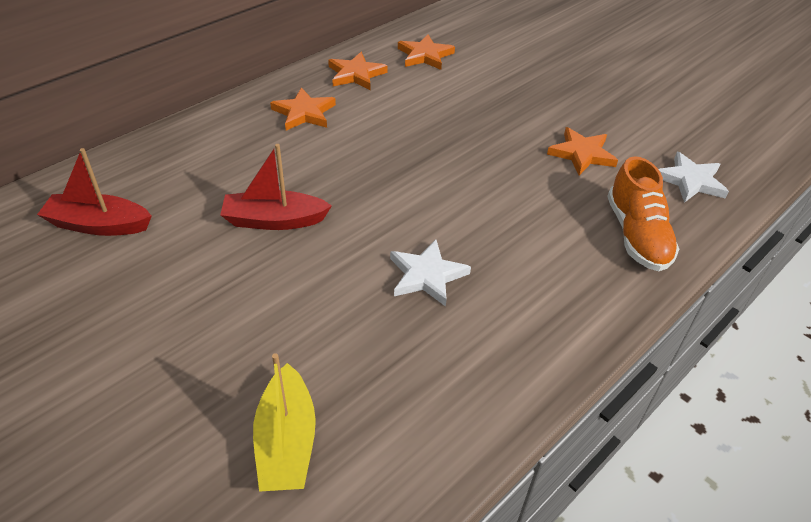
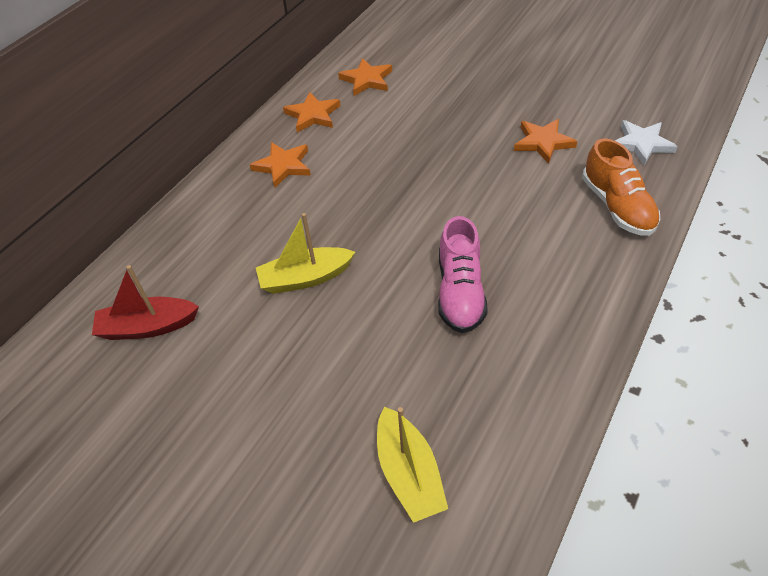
camera: 10 degrees left, 5 degrees up
red boat [220,144,332,230] -> yellow boat [256,213,355,294]
white star [390,240,471,307] -> pink shoe [438,216,488,333]

